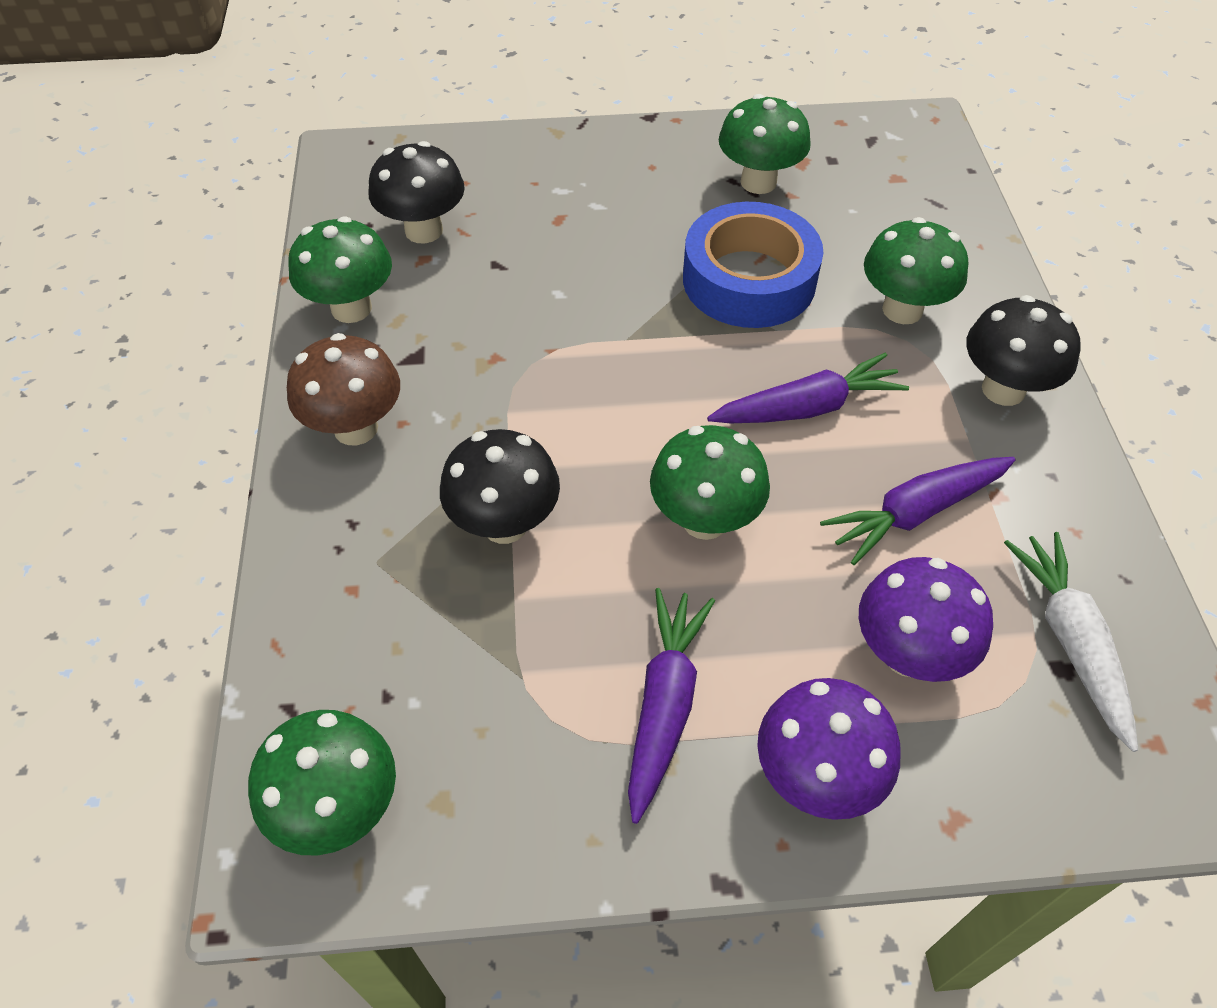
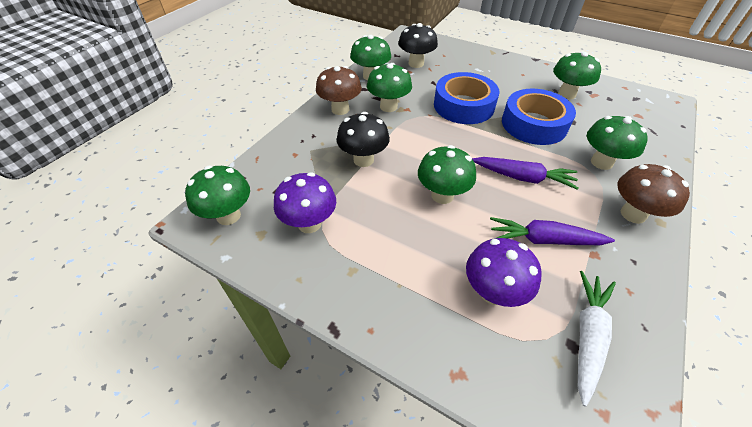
camera: 35 degrees right, 5 degrees down
purple carrot [628,588,715,824] -> none
purple mushroom [757,678,900,820] -> purple mushroom moved to [274,172,336,233]
black mushroom [966,295,1081,406] -> brown mushroom [618,164,690,224]
none -> green mushroom [367,63,412,112]
none -> blue tape [434,72,499,124]

